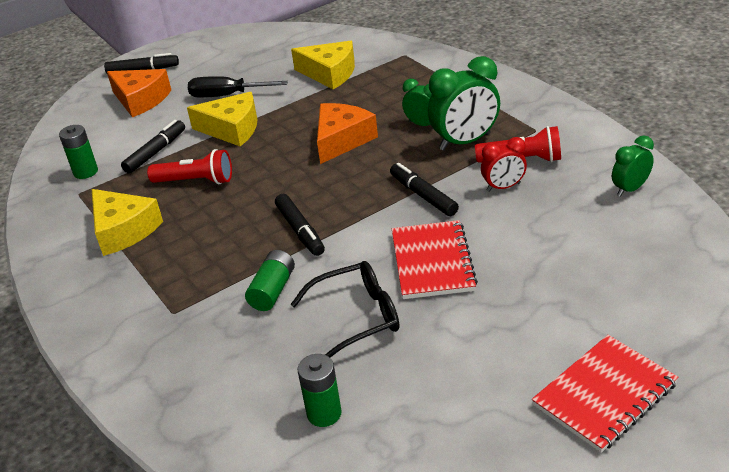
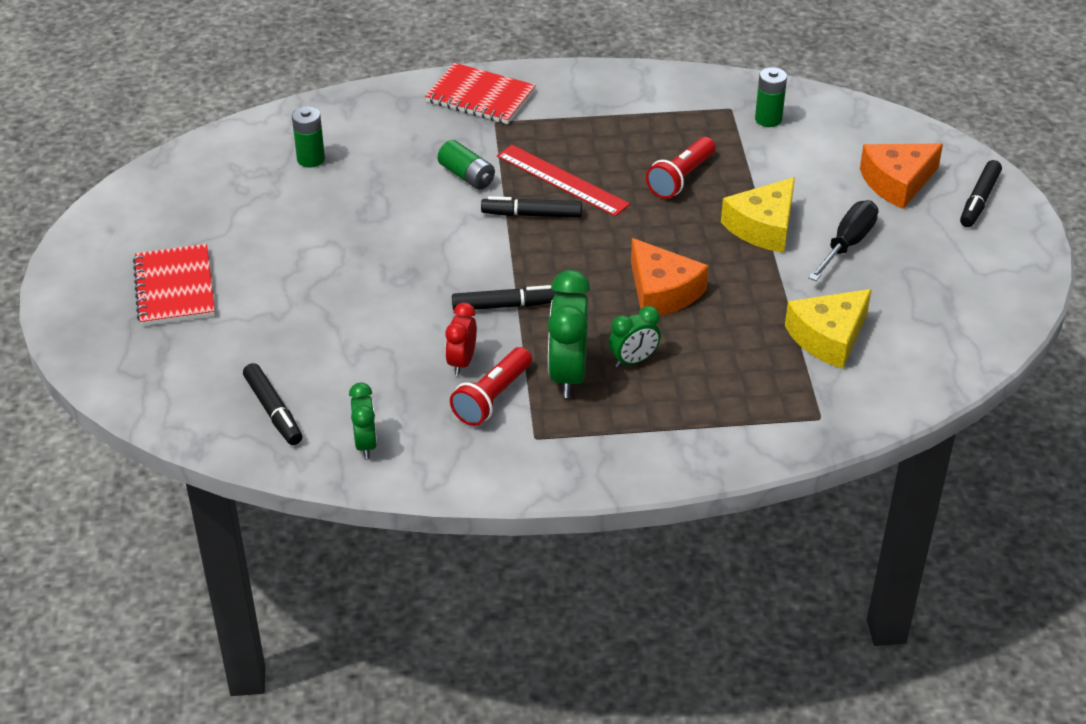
camera: 115 degrees right, 5 degrees up
yellow cheese [92,189,163,256] -> none
black marker [121,120,185,174] -> black marker moved to [243,363,302,445]
black glasses [290,261,399,358] -> none
red notebook [392,220,478,299] -> red notebook moved to [425,63,536,124]
none -> red ruler [497,145,630,216]

